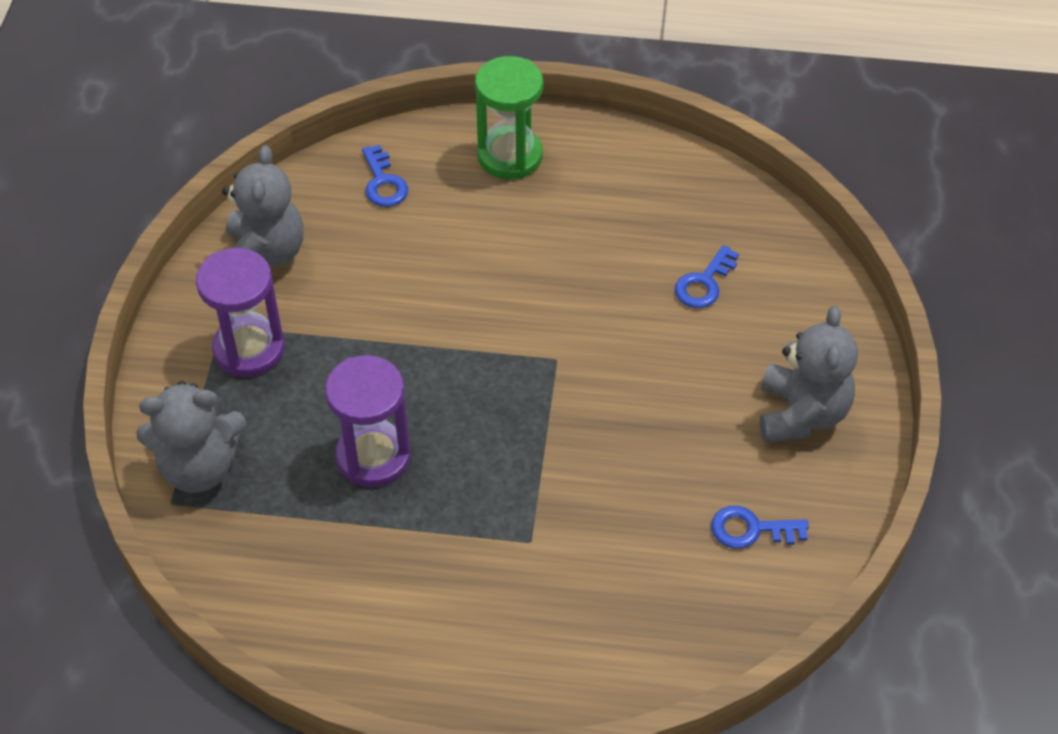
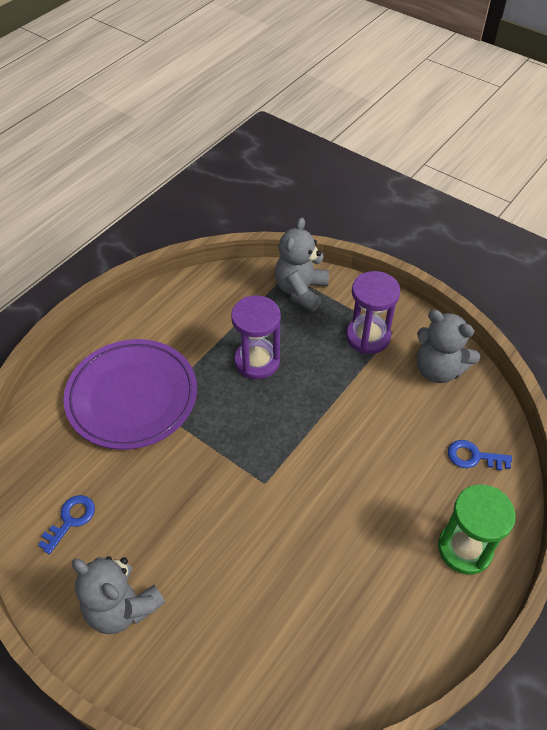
camera: 120 degrees right, 0 degrees up
blue key [675,245,739,308] -> none
none -> purple plate [63,339,197,450]

